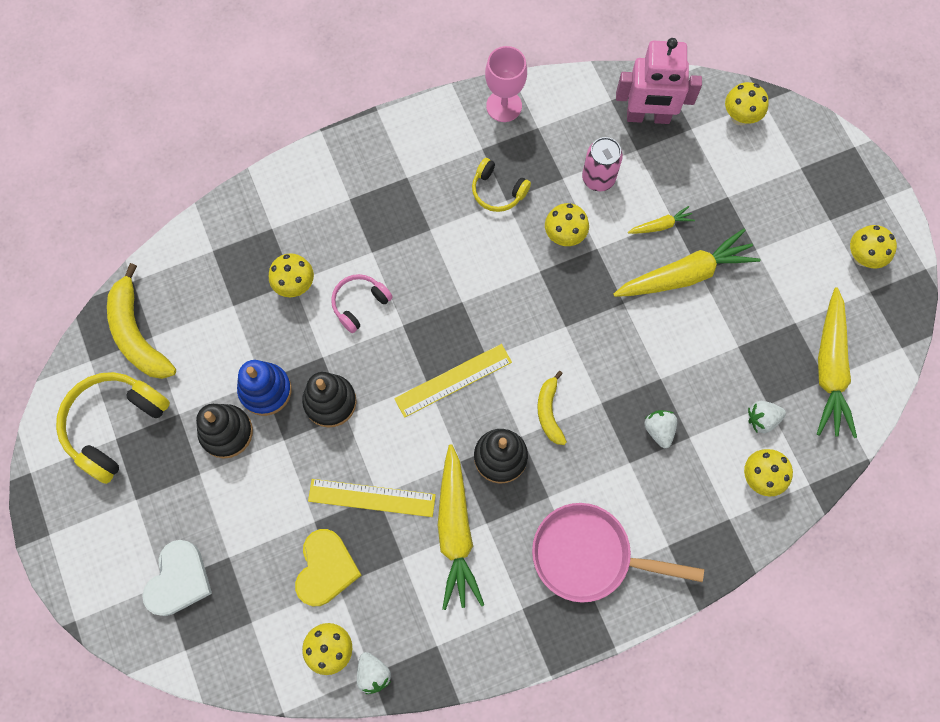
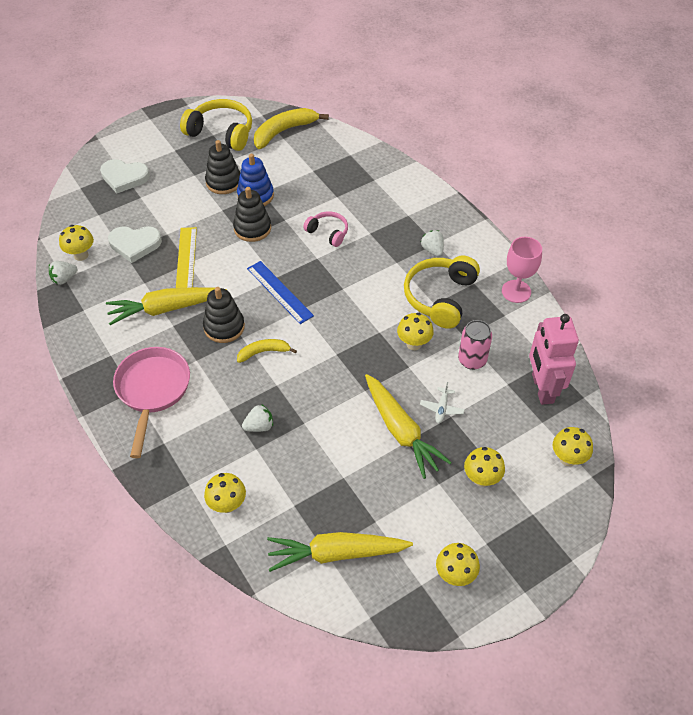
camera: 80 degrees right, 20 degrees down
yellow mushroom [269,253,314,297] -> yellow mushroom moved to [464,447,505,487]
yellow heart [295,529,362,606] -> white heart [108,226,162,263]
yellow ruler [394,344,512,418] -> blue ruler [247,261,314,324]
yellow headphones [472,158,531,212] -> yellow headphones [404,256,480,329], size x1.76
yellow carrot [628,206,695,234] -> white plane [420,382,465,423]
white strawberry [748,401,786,433] -> white strawberry moved to [421,230,444,257]

